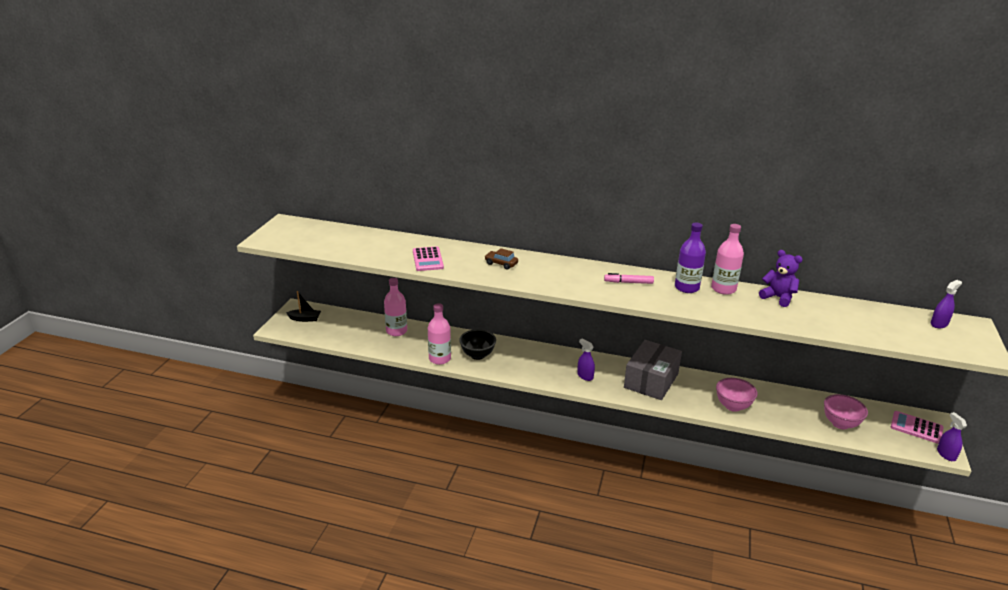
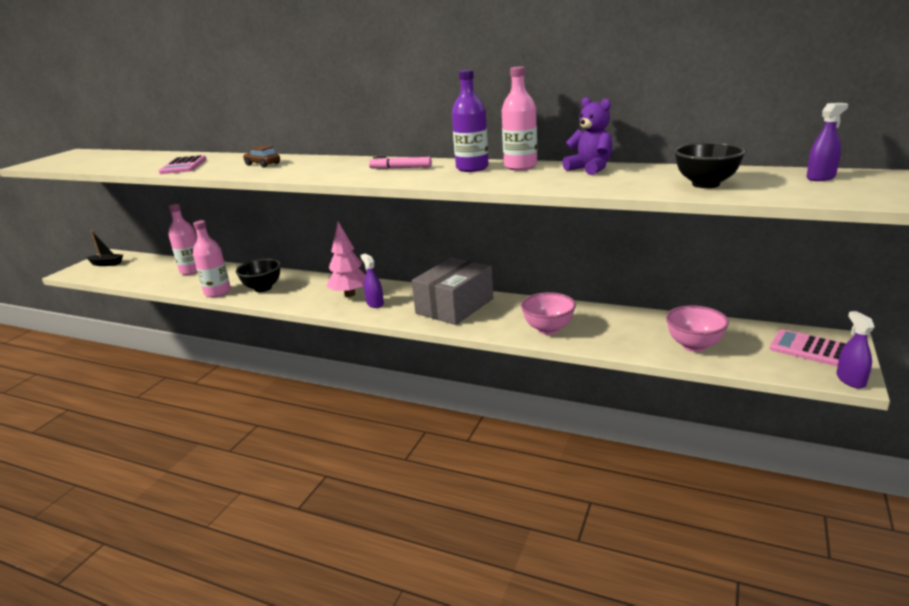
camera: 10 degrees right, 5 degrees down
none -> pink tree [326,222,366,297]
none -> black bowl [674,142,746,188]

